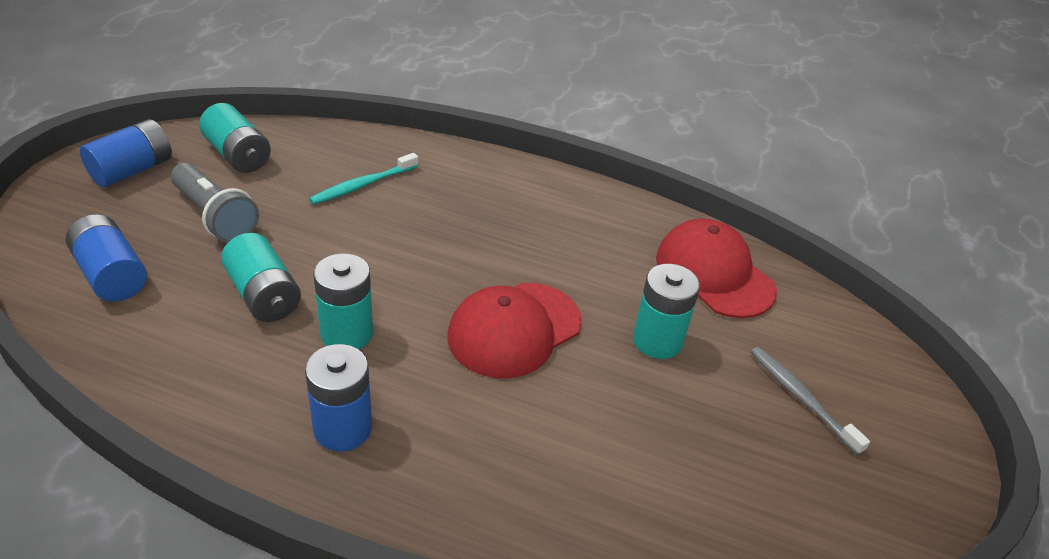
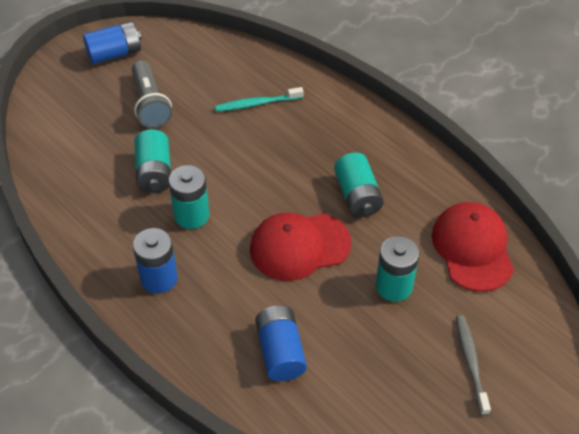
camera: 30 degrees right, 10 degrees up
blue battery [66,214,147,302] -> blue battery moved to [255,305,307,381]
turquoise battery [199,103,271,173] -> turquoise battery moved to [334,153,384,218]

